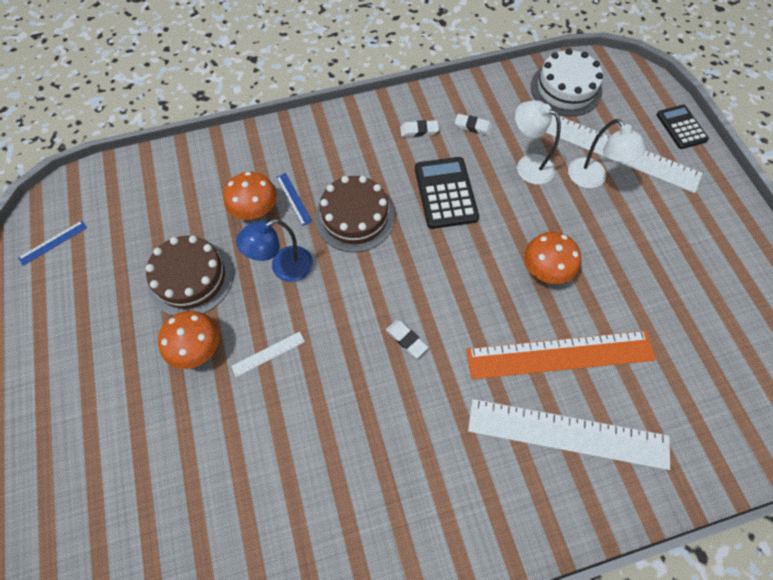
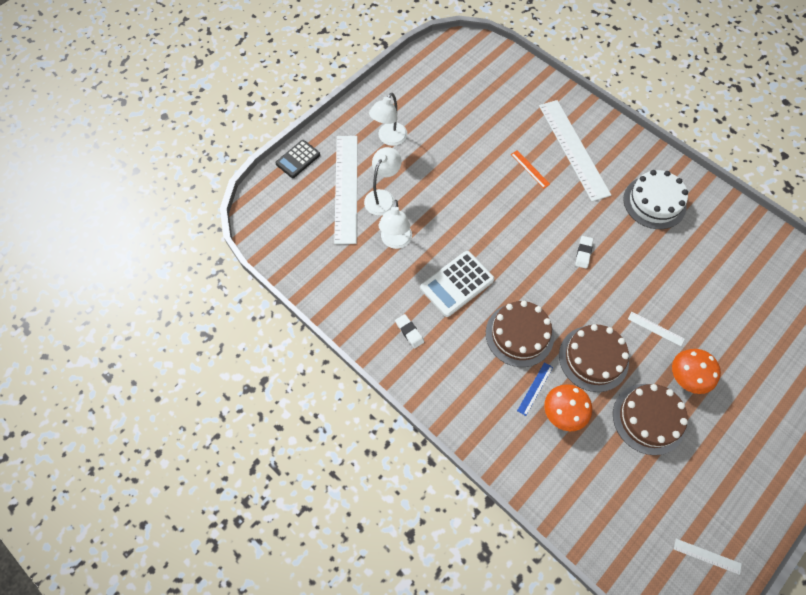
camera: 120 degrees left, 0 degrees up
blue ruler [18,220,87,266] -> white ruler [674,539,742,575]
blue lamp [236,219,313,282] -> brown cake [559,324,629,392]
black calculator [415,157,479,229] -> white calculator [420,251,494,317]
white eraser [455,114,493,136] -> none
orange ruler [466,331,656,379] -> orange ruler [511,150,550,188], size x0.40
orange mushroom [524,232,581,284] -> none
white cake [531,48,603,117] -> white cake moved to [623,170,688,229]
none -> white lamp [369,93,407,146]

